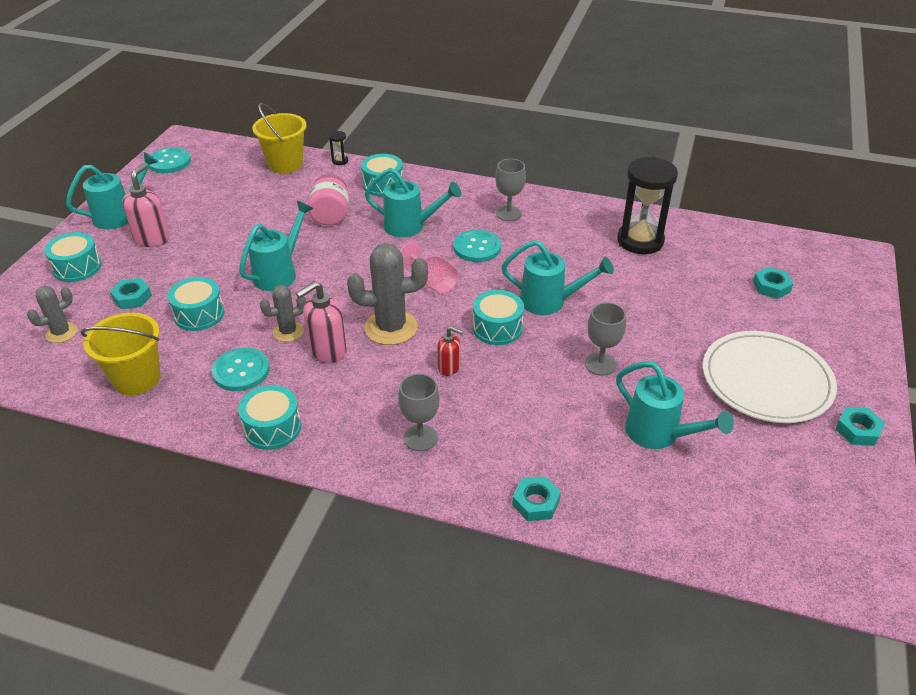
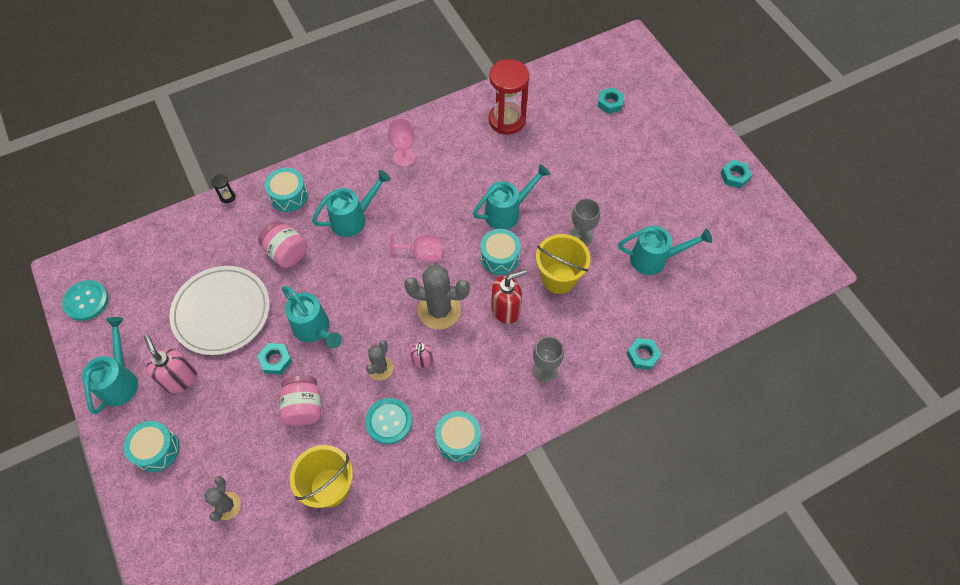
camera: 45 degrees left, 20 degrees up
turquoise nut [110,278,152,309] -> turquoise nut moved to [257,343,292,375]
turquoise drum [167,277,224,331] -> pink jar [279,375,321,426]
turquoise watering can [239,201,313,291] -> turquoise watering can turned 150 degrees clockwise [282,286,342,349]
yellow bucket [252,103,307,173] -> yellow bucket moved to [536,234,591,294]
pink soap dispenser [296,281,347,363] -> pink soap dispenser [410,342,433,368], size x0.61
grey cactus [347,243,428,345] -> grey cactus turned 60 degrees clockwise [404,264,470,330]
red soap dispenser [437,326,463,376] -> red soap dispenser [491,269,527,324], size x1.65
turquoise button [453,230,501,262] -> none
grey goblet [495,159,526,221] -> pink goblet [388,118,416,167]
black hourglass [617,157,678,254] -> red hourglass [489,59,529,135]
white plate [703,331,837,423] -> white plate moved to [169,266,270,355]

